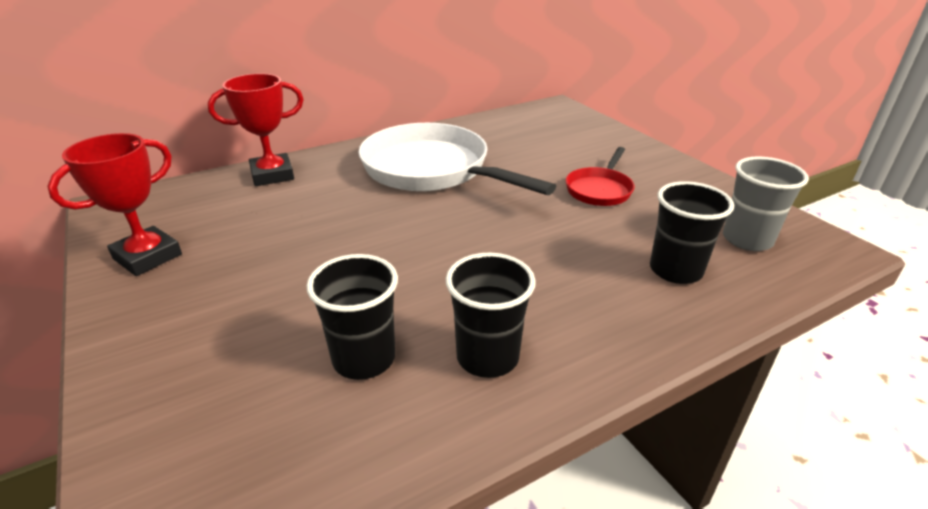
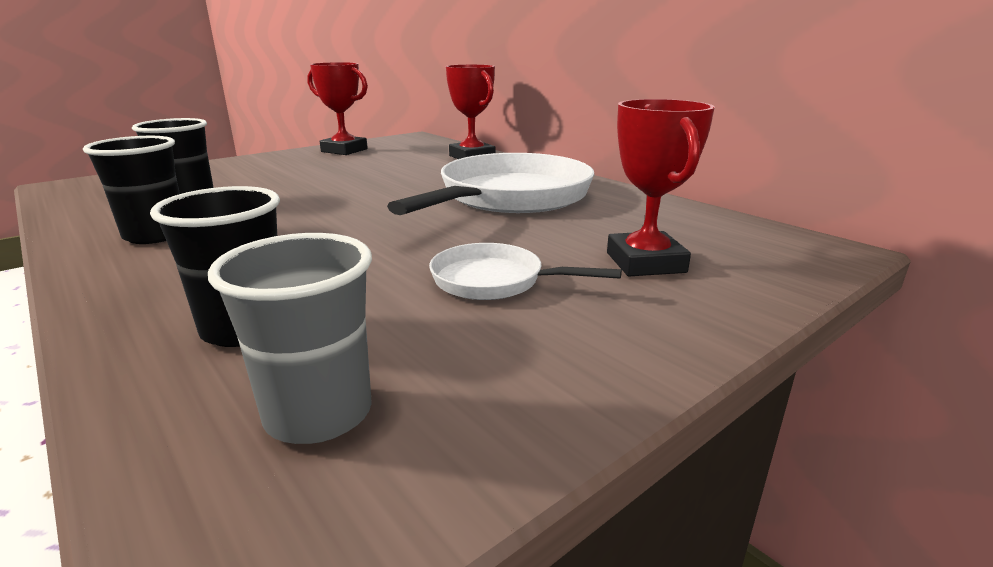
camera: 80 degrees right, 10 degrees down
red pan [566,147,635,206] -> white pan [429,243,622,300]
none -> red trophy [607,99,715,276]

